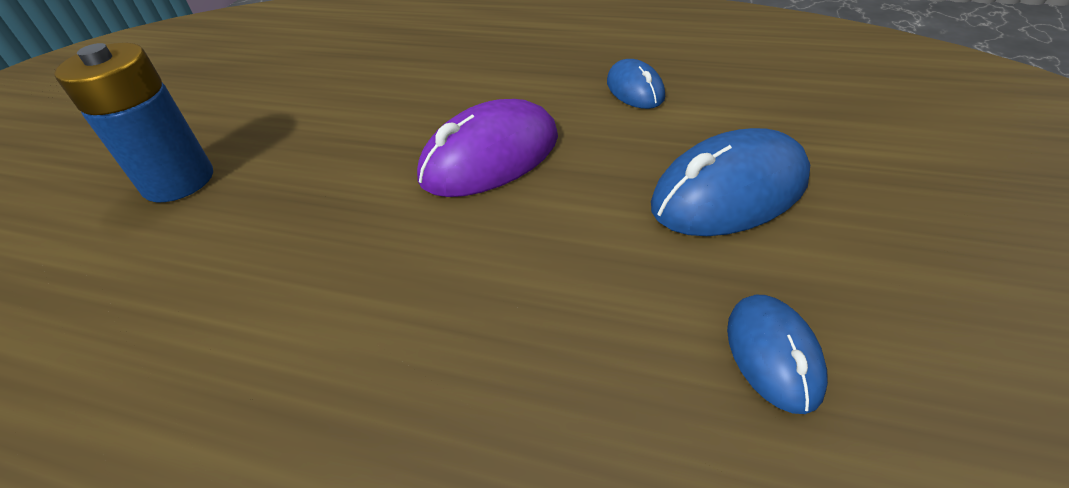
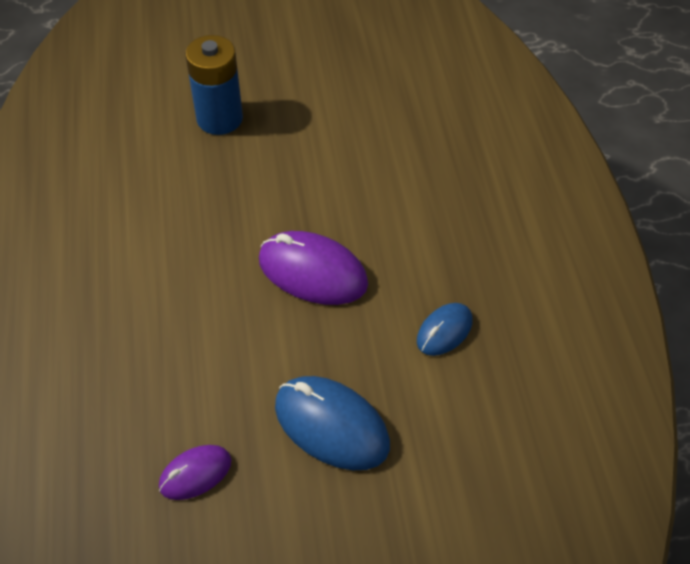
camera: 60 degrees right, 10 degrees up
blue mouse [727,295,828,414] -> purple mouse [159,445,231,500]

